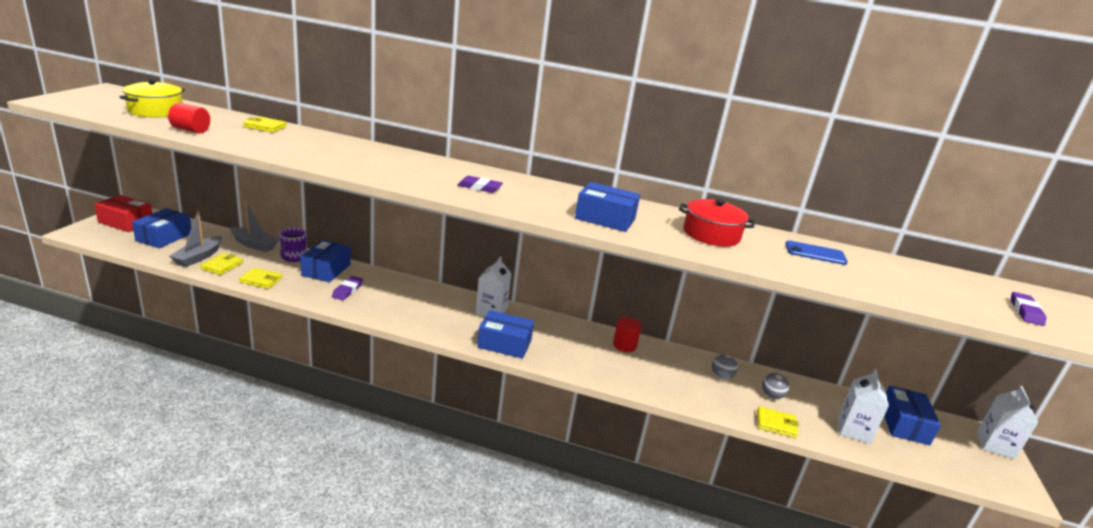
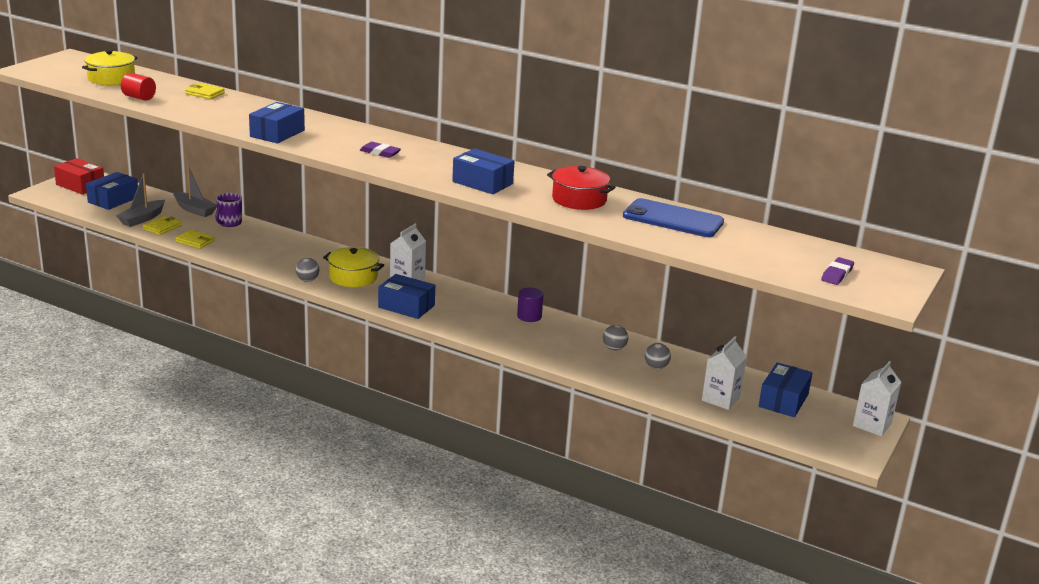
camera: 15 degrees right, 0 degrees up
blue box [300,240,351,282] -> blue box moved to [249,102,305,144]
purple eraser [332,276,363,300] -> none
red cylinder [613,317,642,352] -> purple cylinder [517,287,543,322]
yellow wallet [757,406,799,438] -> none
blue phone [785,240,848,265] -> blue phone [623,198,724,237], size x1.73
none -> grey ball [295,258,319,282]
none -> yellow pot [323,247,384,287]

